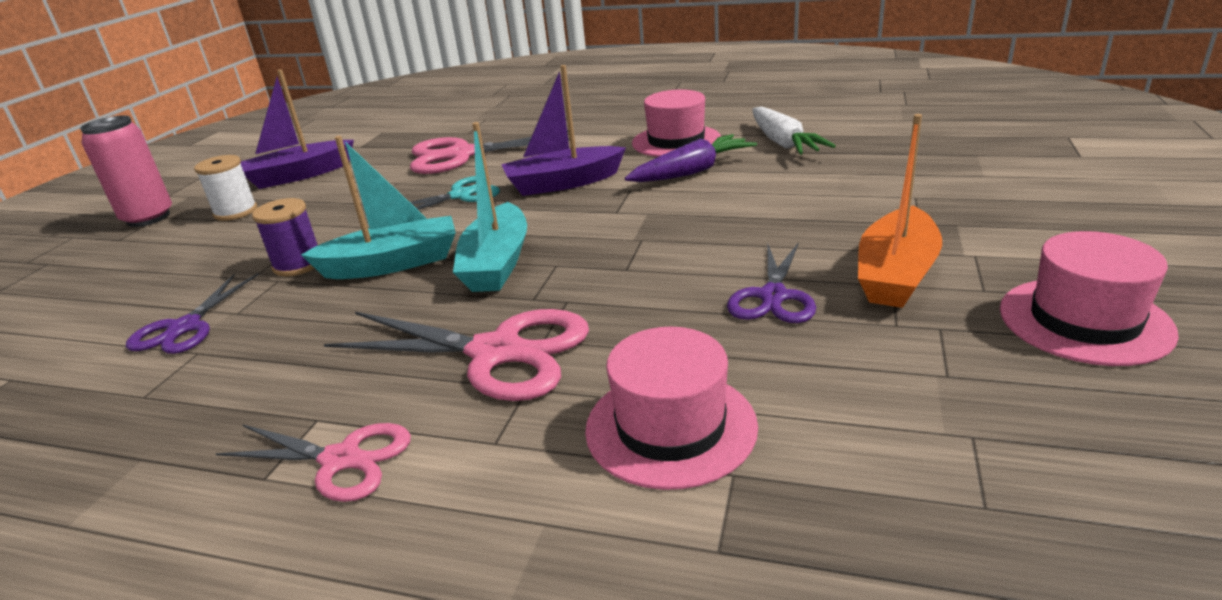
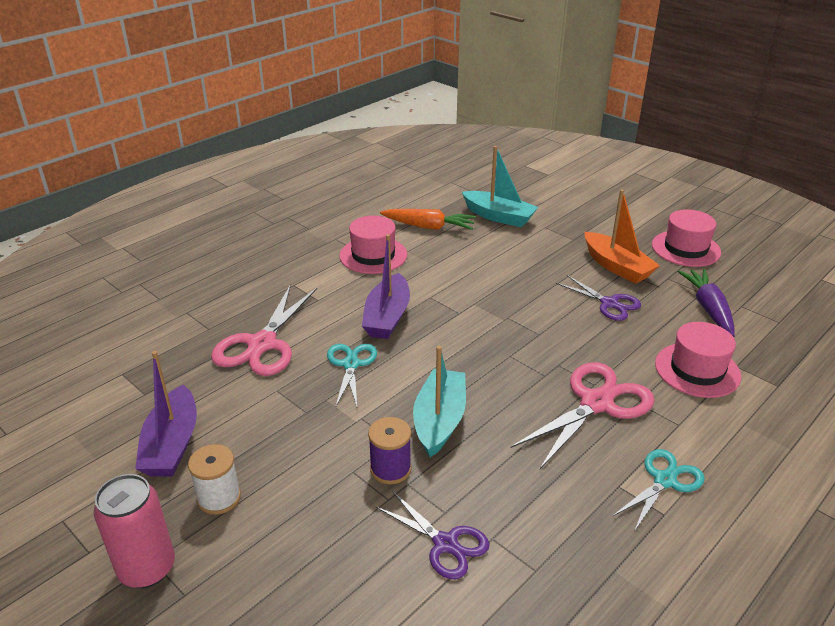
camera: 65 degrees left, 5 degrees up
pink scissors [215,423,411,502] -> turquoise scissors [612,449,705,530]
turquoise boat [453,122,527,292] -> turquoise boat moved to [462,146,538,227]
purple carrot [625,134,757,182] -> purple carrot moved to [678,269,735,337]
white carrot [752,106,836,155] -> orange carrot [380,209,476,230]

